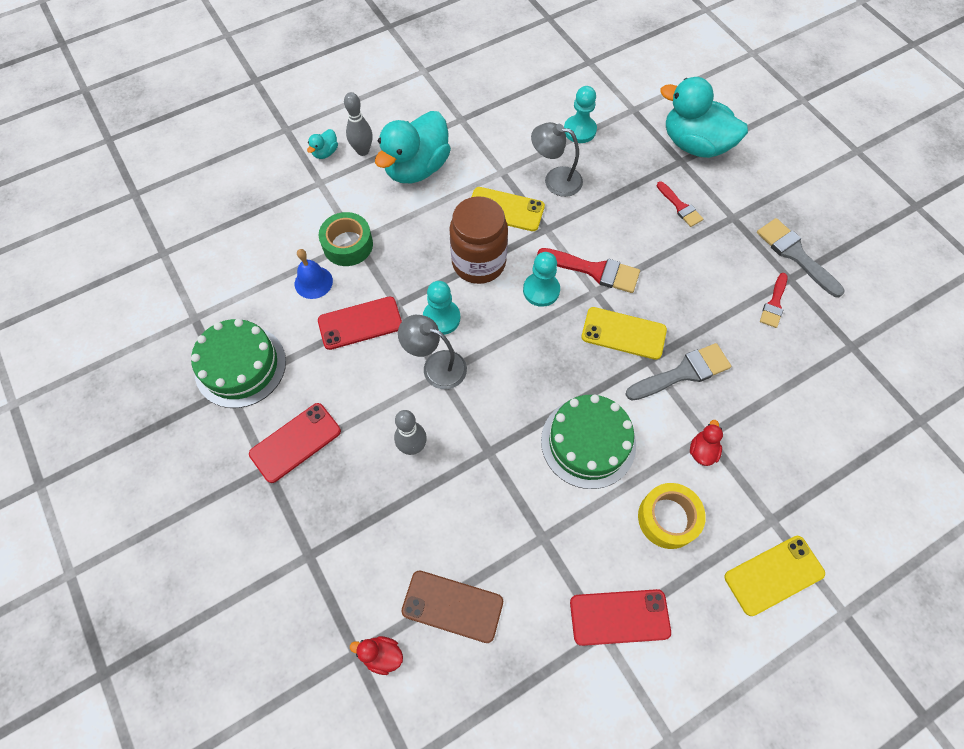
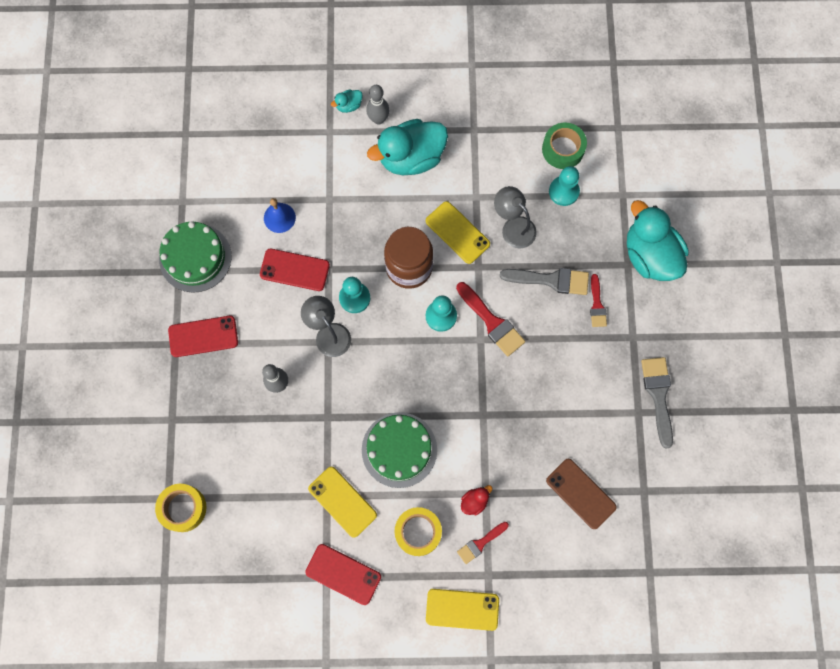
camera: 30 degrees right, 10 degrees up
green tape [319,212,373,266] -> green tape moved to [542,122,587,169]
red duck [350,636,403,675] -> yellow tape [155,484,206,532]
brown phone [401,571,503,643] -> brown phone moved to [546,459,617,529]
yellow phone [581,307,667,360] -> yellow phone moved to [308,467,377,538]
grey brush [625,343,731,400] -> grey brush moved to [500,268,589,295]
red brush [760,273,787,328] -> red brush moved to [457,522,509,564]

